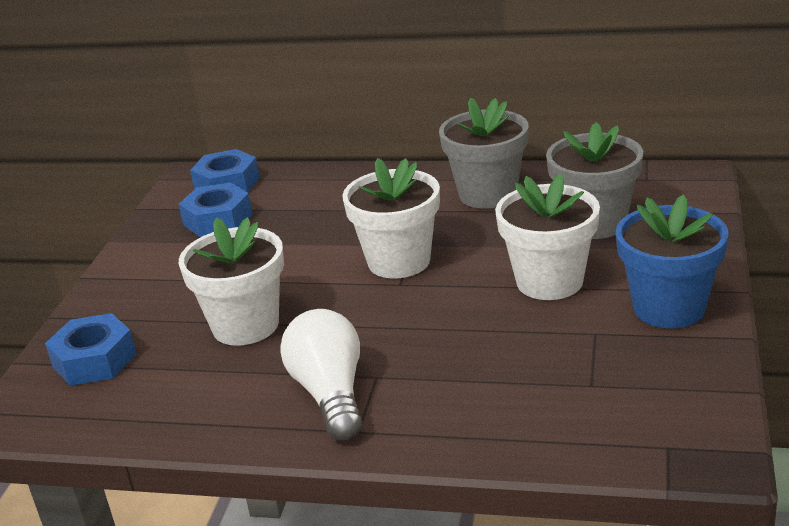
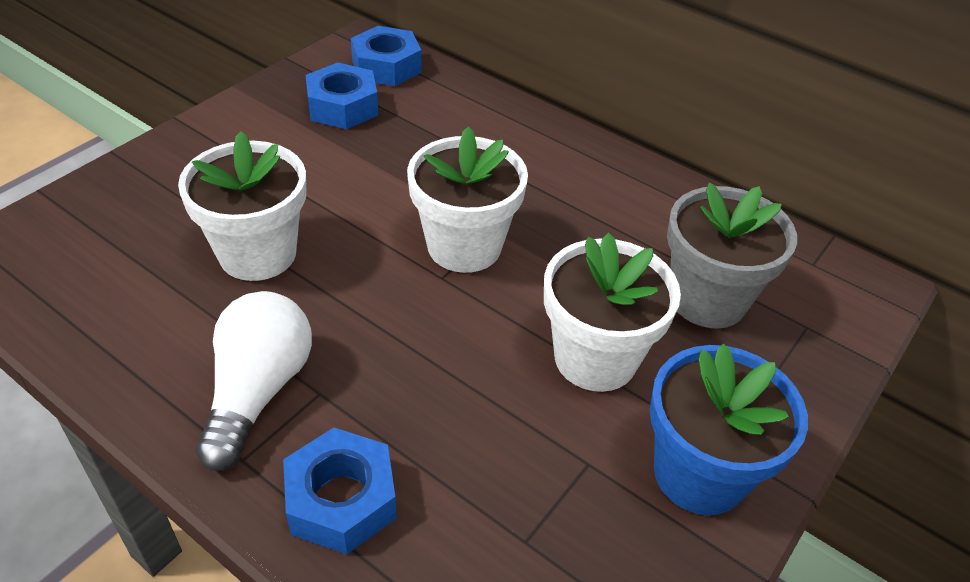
camera: 20 degrees right, 15 degrees up
blue nut [45,313,137,386] -> blue nut moved to [283,427,397,554]
grey flower pot [439,98,529,209] -> none

